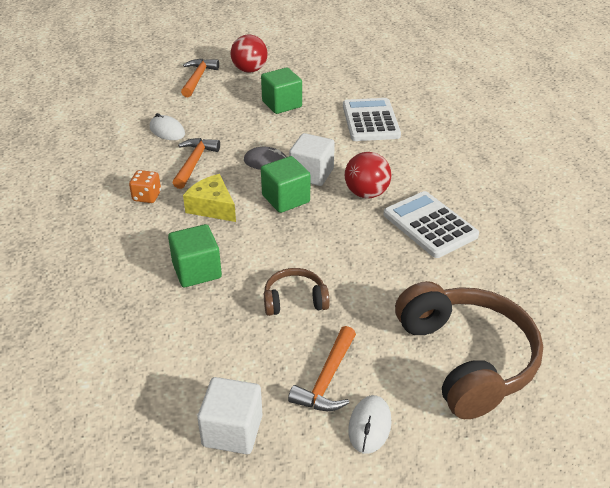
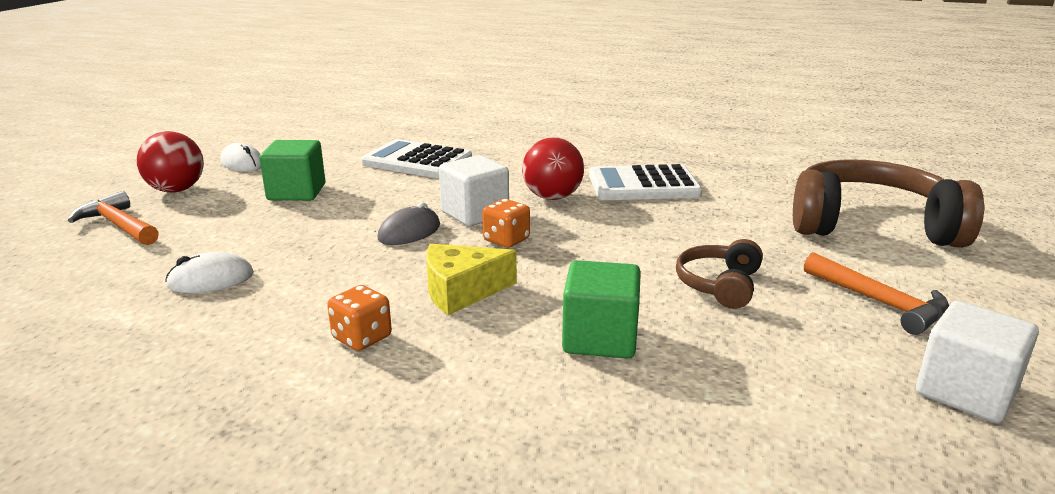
camera: 60 degrees left, 15 degrees down
orange hammer [173,138,220,189] -> none
green cube [261,156,310,213] -> orange dice [482,199,530,248]
white mouse [348,395,392,454] -> white mouse moved to [221,143,261,172]

